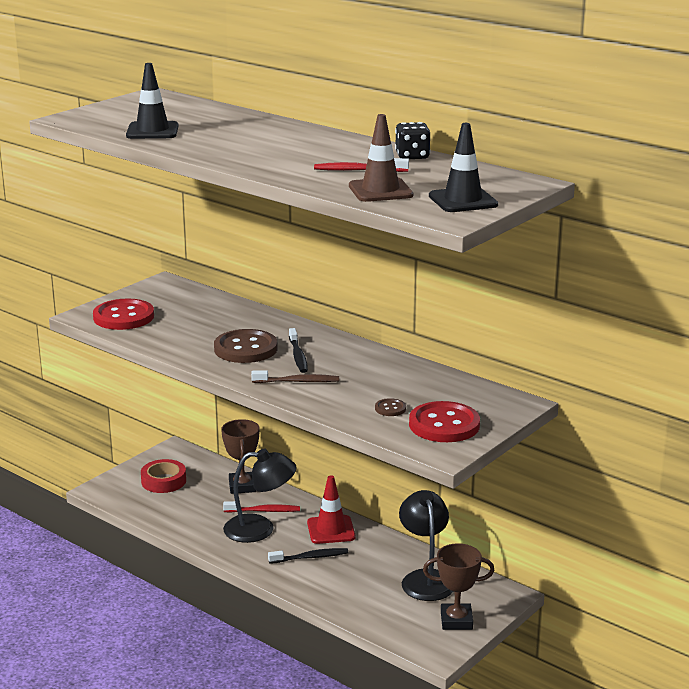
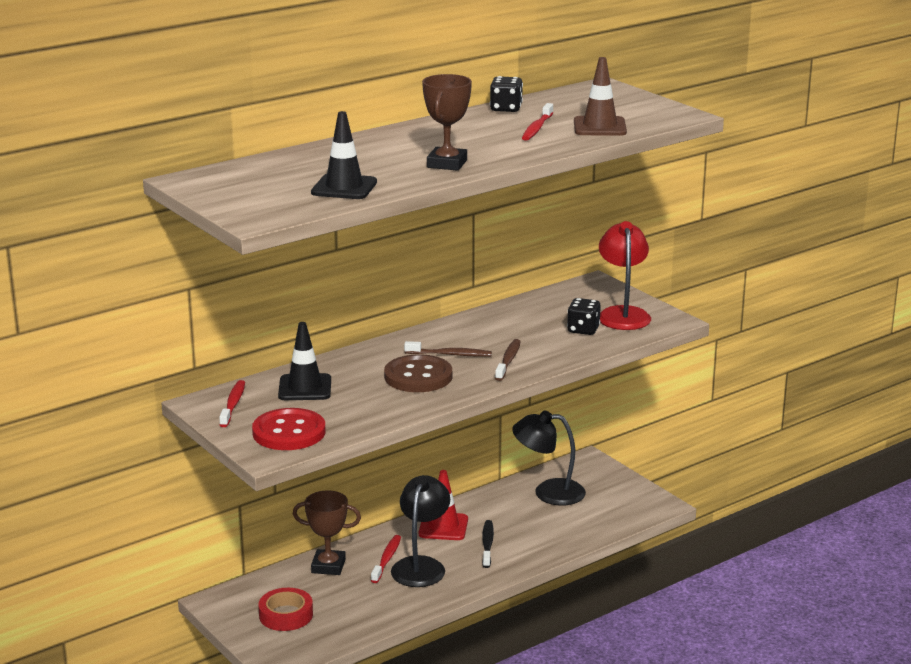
camera: 75 degrees left, 0 degrees up
black toothbrush [289,328,308,373] -> brown toothbrush [404,341,492,357]
brown button [375,398,406,416] -> black dice [567,298,601,335]
red button [409,401,480,442] -> red lamp [599,221,651,330]
brown trophy [423,543,495,630] -> brown trophy moved to [422,74,472,171]
black traffic cone [429,123,498,212] -> black traffic cone moved to [278,322,331,400]
none -> red toothbrush [219,380,245,427]

